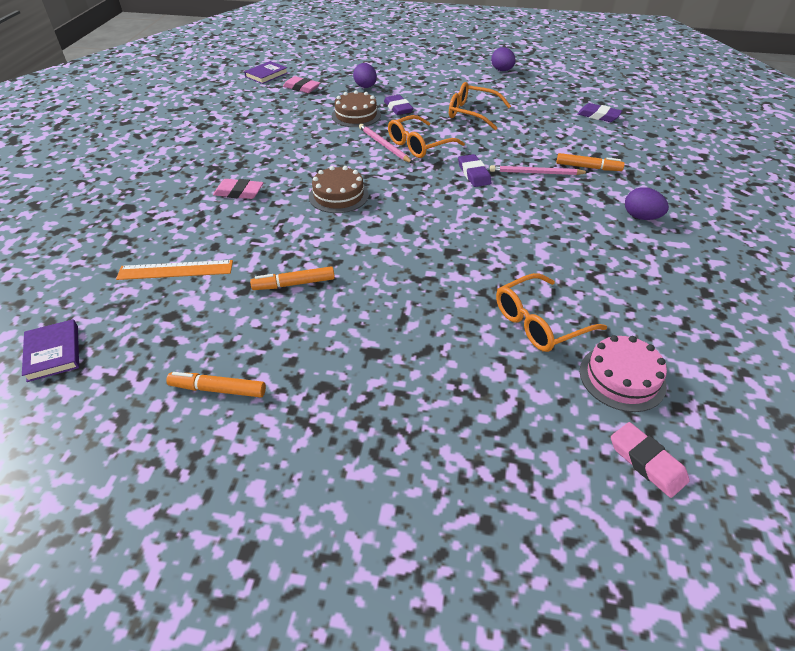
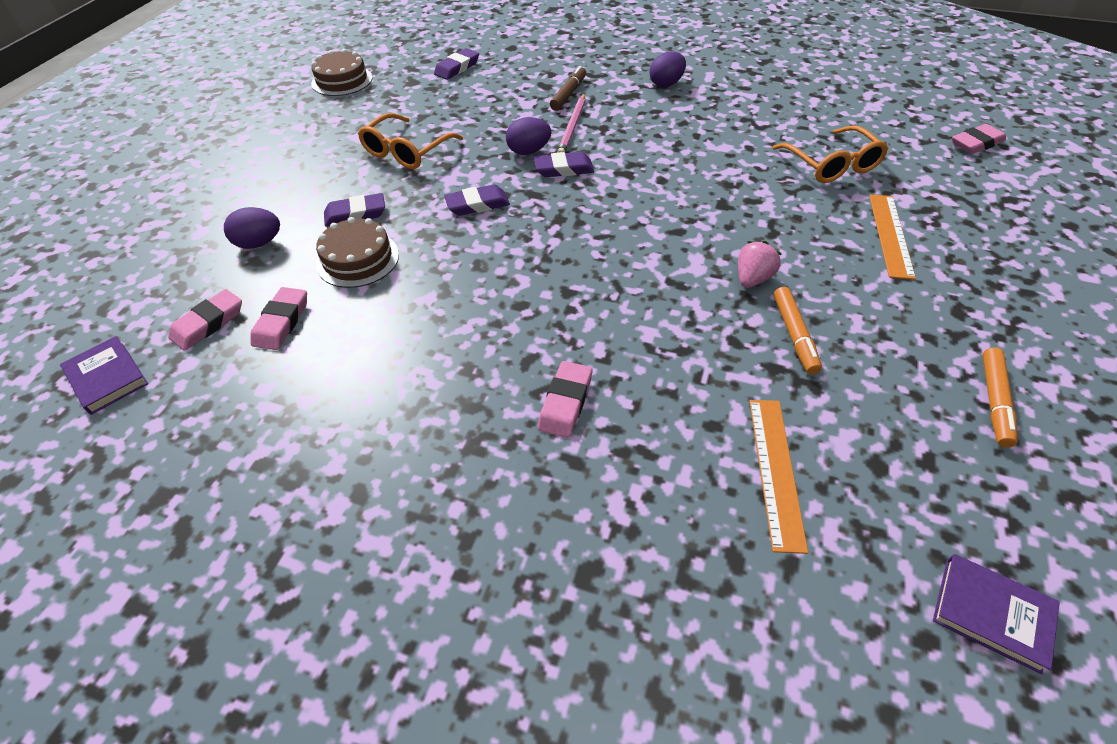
camera: 80 degrees left, 5 degrees up
purple book [22,319,79,382] -> purple book turned 45 degrees clockwise [933,554,1060,674]
brown cake [309,166,369,213] -> brown cake moved to [311,49,373,96]
pink pencil [359,124,413,163] -> none
orange glasses [388,115,465,158] -> purple eraser [444,185,510,216]
purple egg [491,47,515,71] -> purple egg moved to [506,117,551,155]
orange marker [556,153,625,171] -> brown marker [550,66,586,111]
pink cake [580,335,667,412] -> none
none -> pink eraser [250,287,307,350]
none -> pink strawberry [738,241,782,288]
none -> orange ruler [869,195,916,280]

